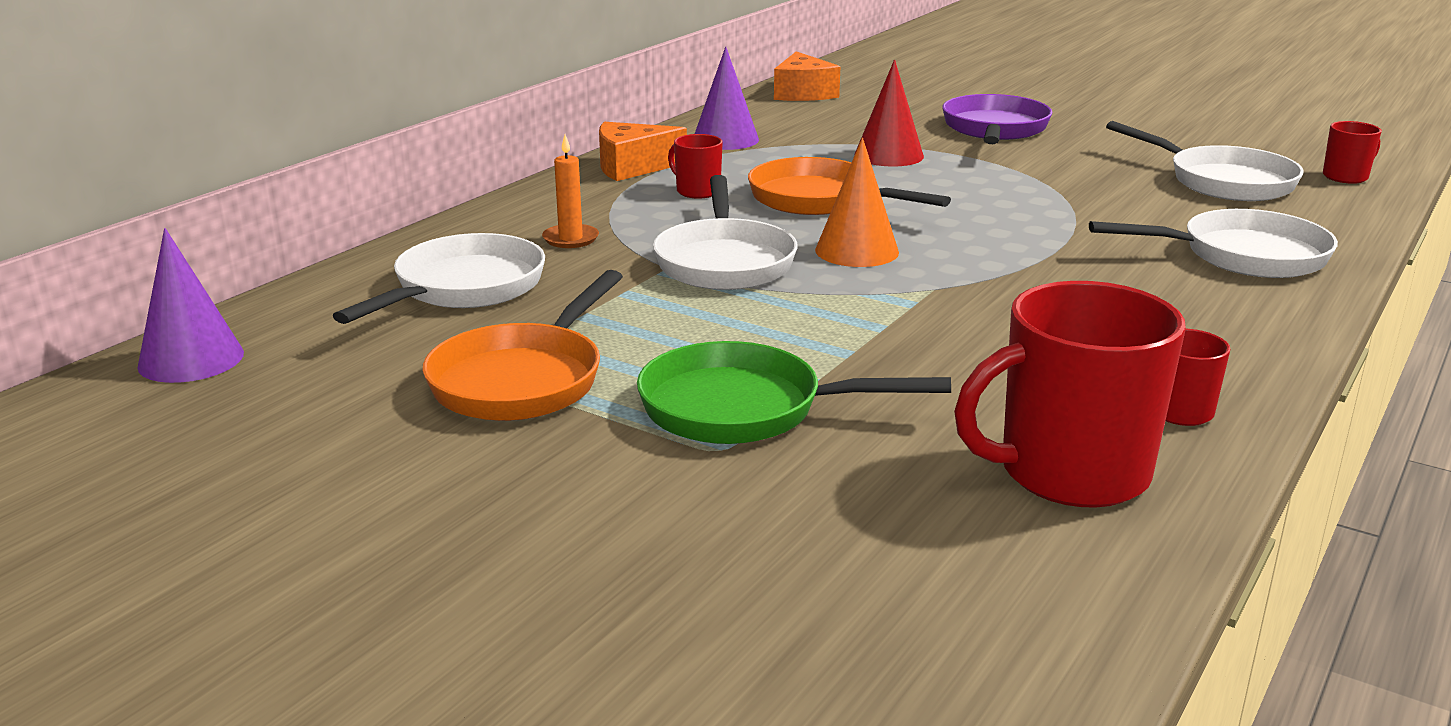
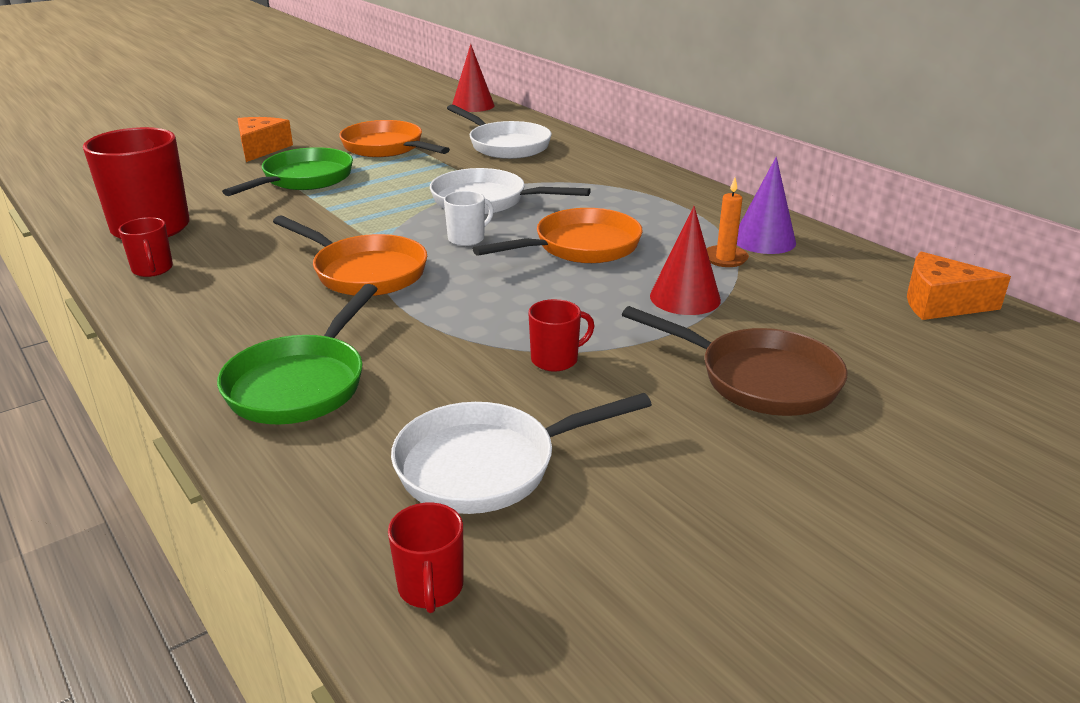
camera: 110 degrees right, 5 degrees up
purple cone [137,228,244,383] -> red cone [452,44,495,112]
orange candle [542,135,599,248] -> orange candle moved to [706,178,749,267]
orange cheese [599,122,687,181] -> orange cheese moved to [237,117,293,162]
red mug [668,134,723,199] -> red mug moved to [528,299,594,372]
orange cone [815,138,899,267] -> white mug [444,191,494,246]
purple pan [942,94,1053,144] -> brown pan [622,306,848,416]
white pan [1089,209,1338,278] -> green pan [217,284,378,424]
none -> orange pan [273,216,427,296]

